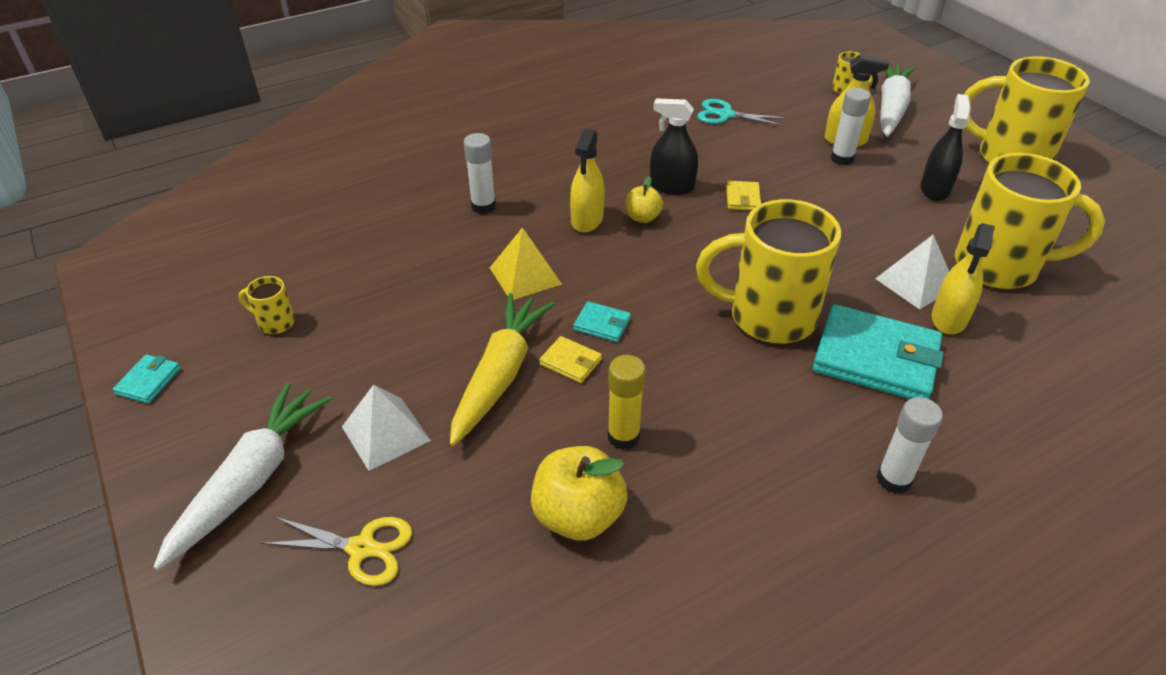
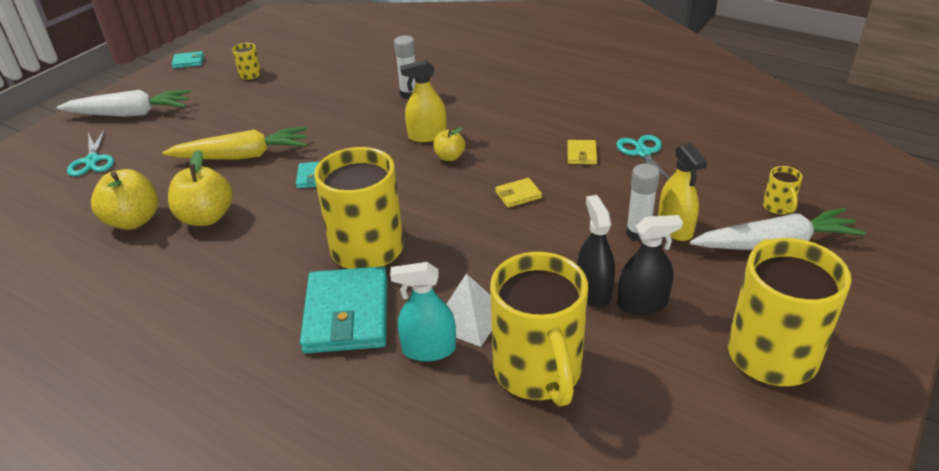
camera: 65 degrees right, 5 degrees down
yellow scissors [262,517,413,586] -> turquoise scissors [67,129,114,176]
white pyramid [342,385,431,471] -> none
yellow pyramid [490,227,562,300] -> none
yellow wallet [539,336,602,383] -> yellow wallet moved to [567,140,597,165]
yellow glue stick [608,355,646,450] -> yellow apple [168,150,233,226]
black spray bottle [650,98,698,195] -> black spray bottle moved to [577,195,615,308]
white glue stick [877,397,943,494] -> none
yellow spray bottle [932,223,995,334] -> turquoise spray bottle [390,262,456,361]

